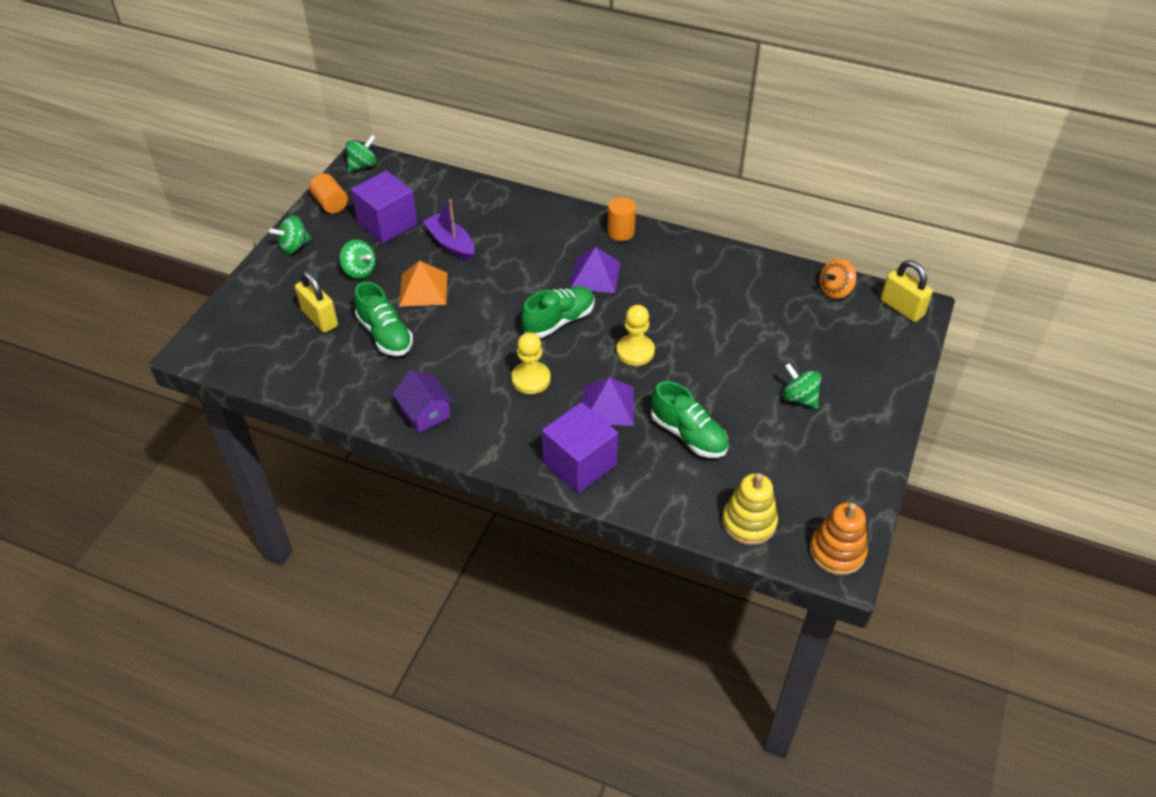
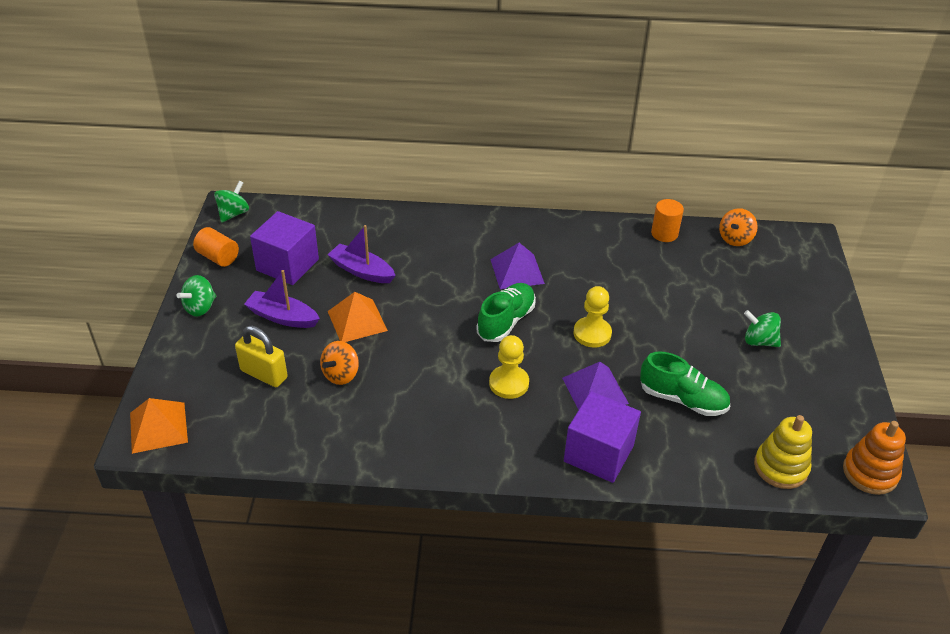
camera: 20 degrees left, 5 degrees down
green spinning top [340,239,376,279] -> purple boat [244,270,320,328]
green shoe [354,282,413,356] -> orange spinning top [320,341,359,385]
purple house [392,370,454,433] -> none
orange cylinder [607,197,636,241] -> orange cylinder moved to [651,199,684,242]
yellow padlock [881,260,933,322] -> none
none -> orange pyramid [130,398,188,454]

